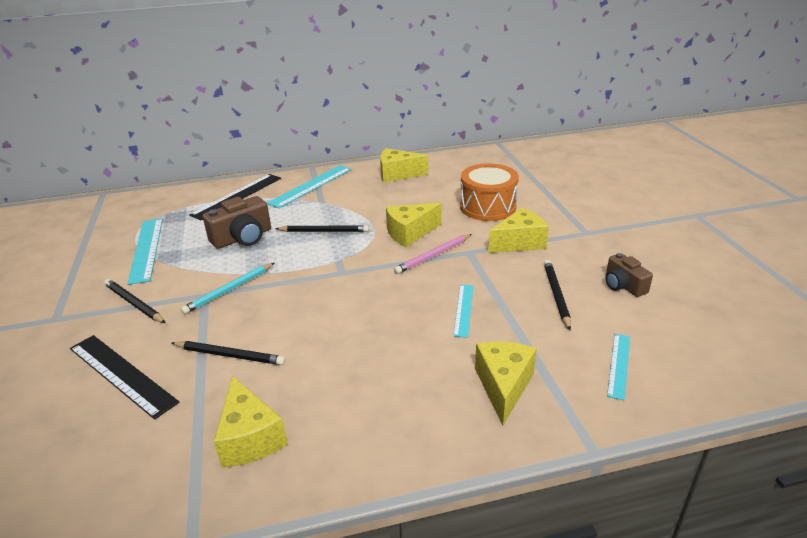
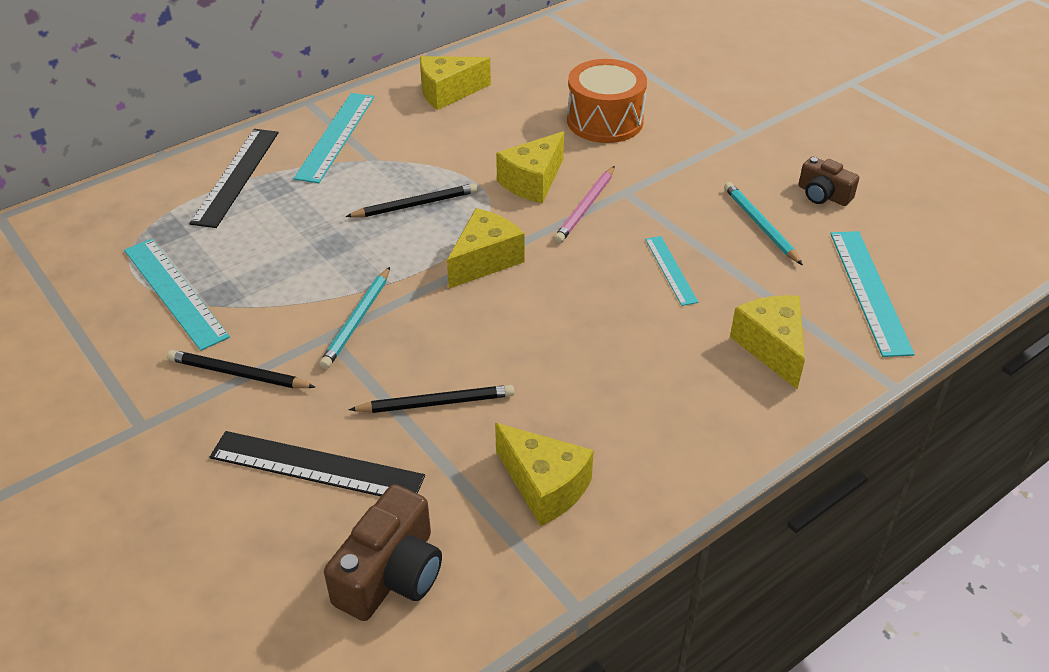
camera: 25 degrees left, 10 degrees up
brown camera [203,196,271,249] -> brown camera moved to [324,484,442,621]
yellow cheese [488,208,549,253] -> yellow cheese moved to [447,208,525,289]
black pencil [544,260,571,330] -> turquoise pencil [724,182,803,265]
turquoise ruler [607,334,630,400] -> turquoise ruler [830,231,915,357], size x1.72

